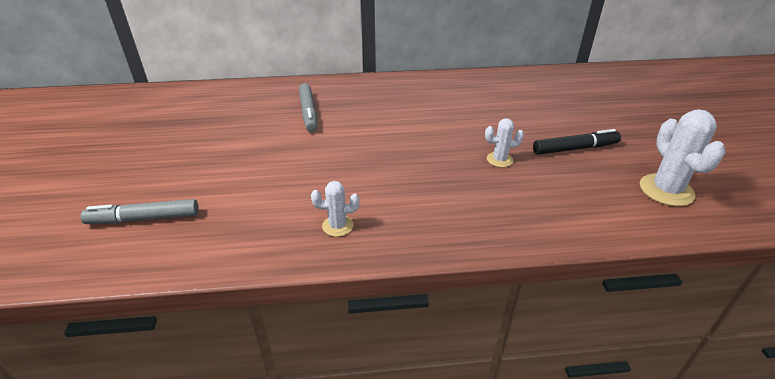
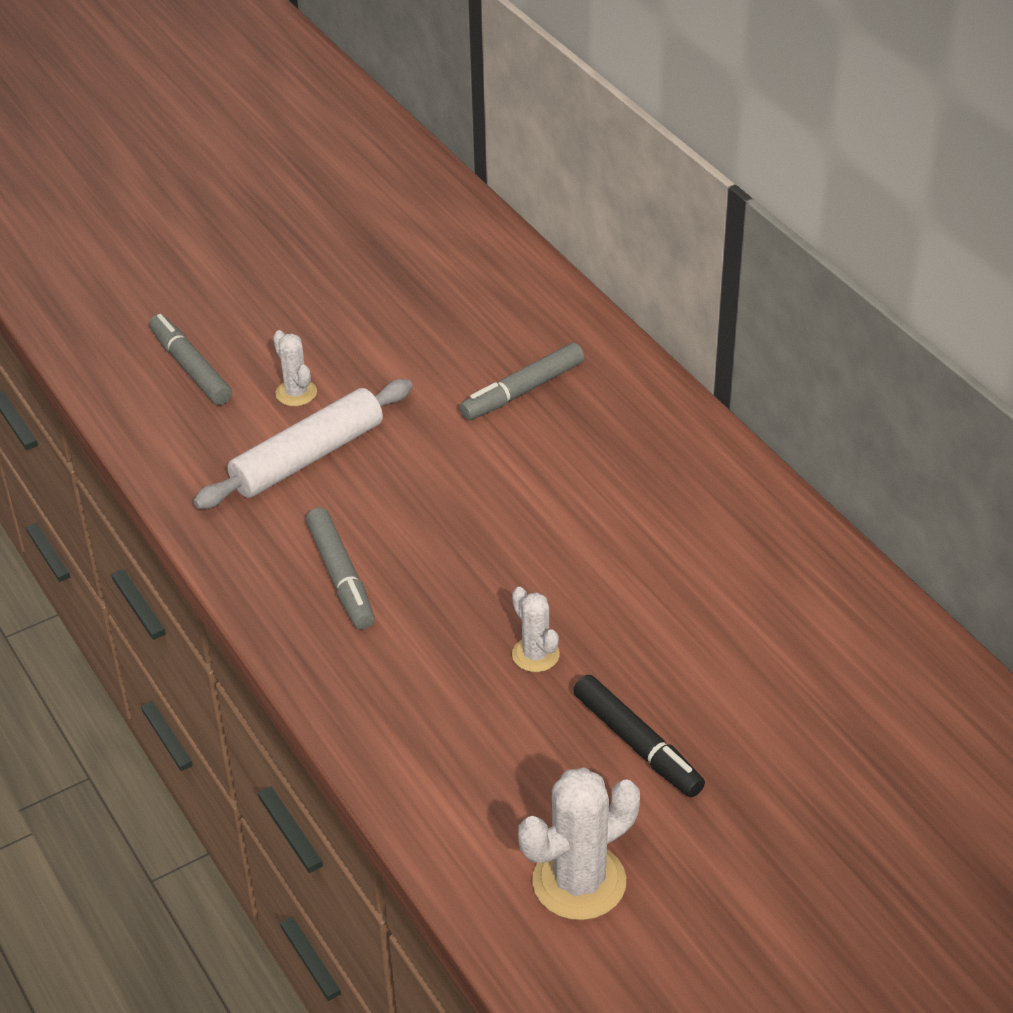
camera: 65 degrees right, 5 degrees up
white cactus [311,181,360,237] -> white cactus moved to [273,330,317,406]
none -> white rolling pin [193,379,413,509]
none -> grey marker [306,508,375,629]

